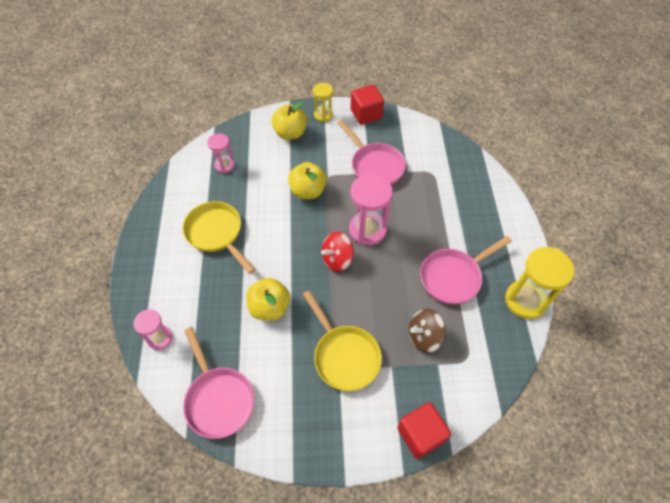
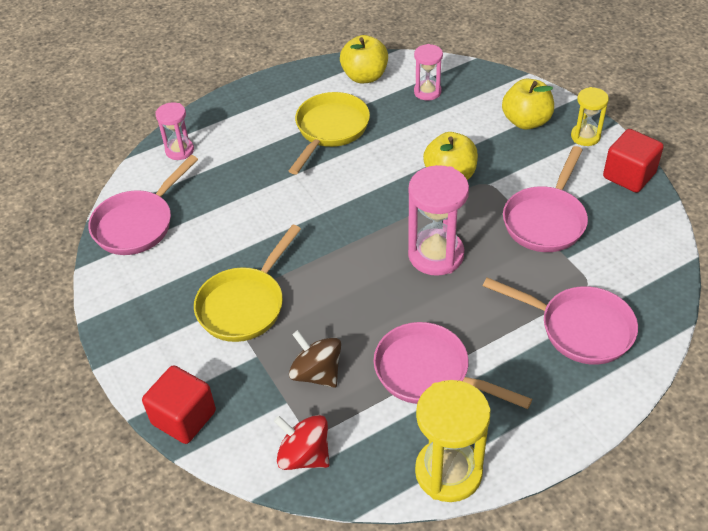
camera: 65 degrees right, 10 degrees down
yellow apple [246,278,290,321] -> yellow apple moved to [340,35,388,83]
red spinning top [321,232,354,272] -> red spinning top moved to [274,415,329,470]
none -> pink pan [483,278,638,365]

